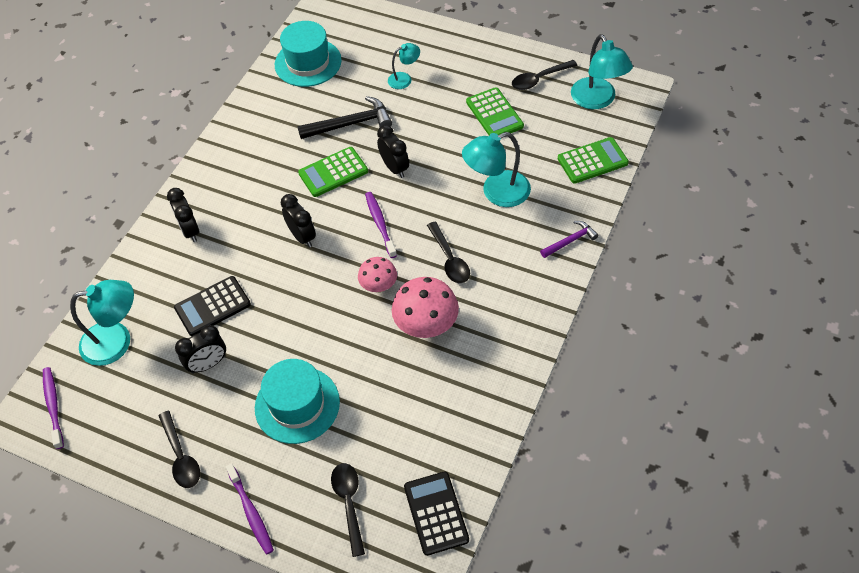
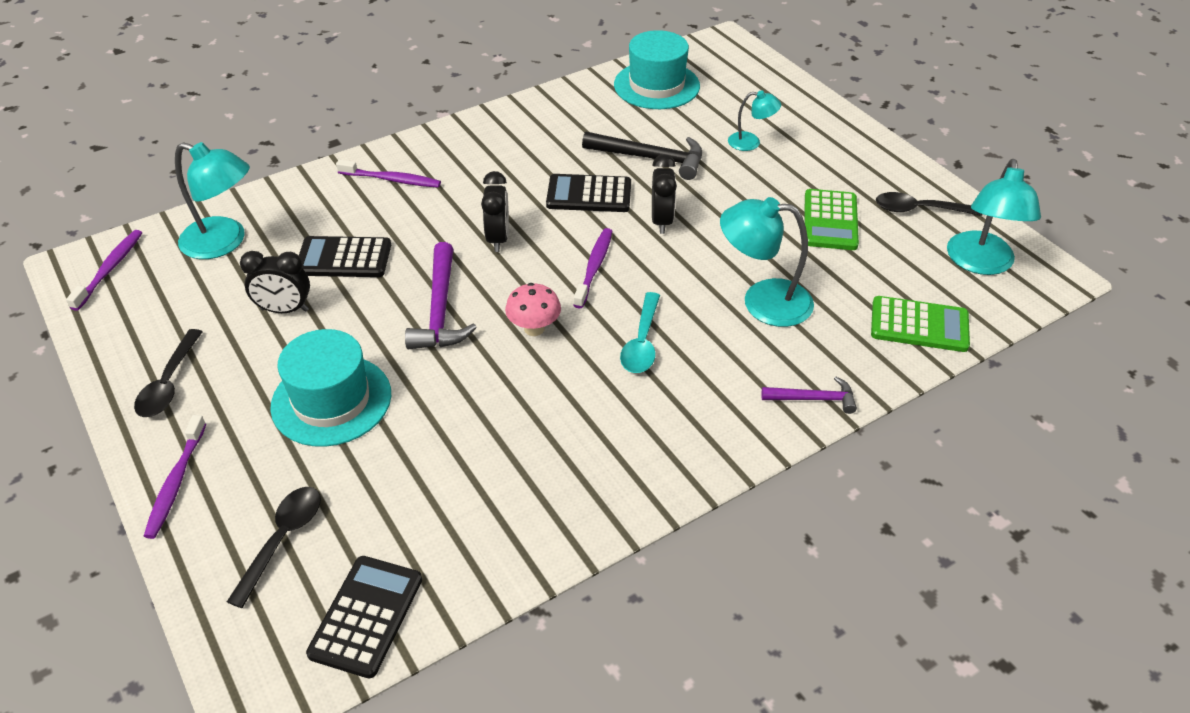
camera: 30 degrees right, 10 degrees down
black clock [167,188,199,242] -> purple toothbrush [336,160,441,188]
green calculator [298,147,368,197] -> black calculator [546,174,631,212]
pink mushroom [392,277,459,338] -> none
black spoon [427,222,470,283] -> turquoise spoon [620,292,660,373]
none -> purple hammer [405,242,477,349]

